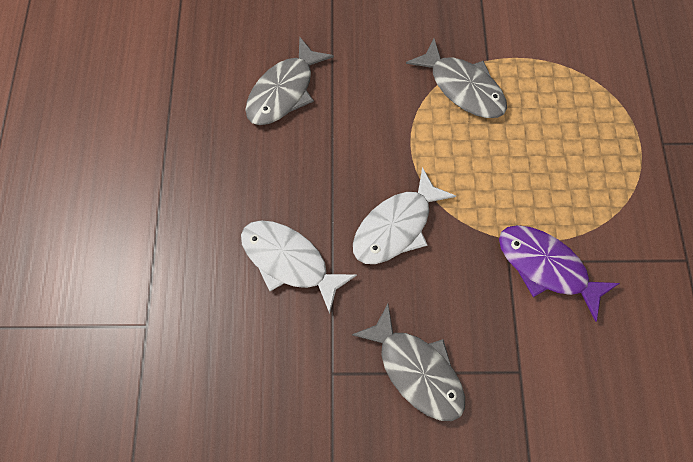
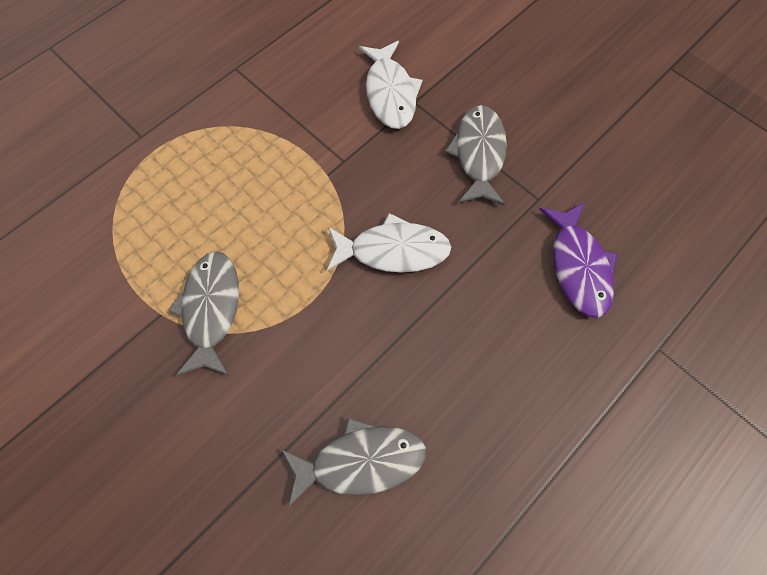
camera: 135 degrees left, 0 degrees up
white fish [241,220,357,314] -> white fish moved to [359,41,423,129]
purple fish [499,225,620,322] -> purple fish moved to [539,202,618,318]

